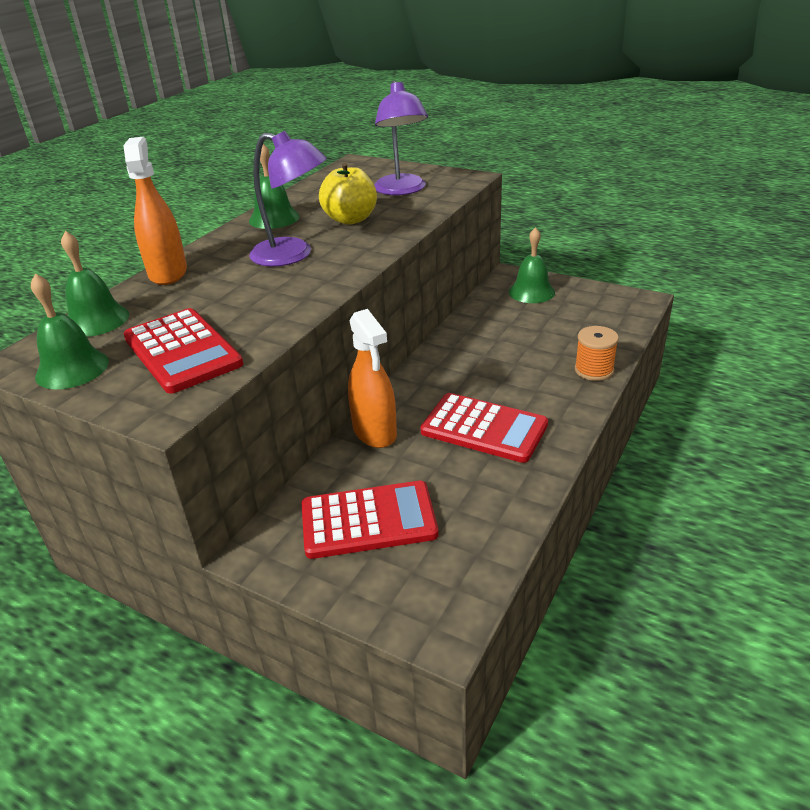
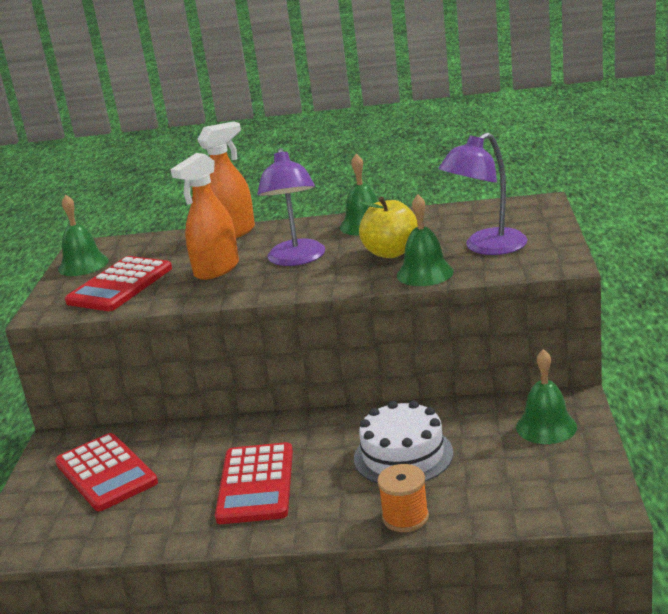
camera: 65 degrees right, 10 degrees down
green bell [61,231,129,337] -> green bell moved to [397,194,454,286]
orange spray bottle [348,309,397,448] -> orange spray bottle moved to [171,153,239,280]
none -> white cake [354,400,453,483]

